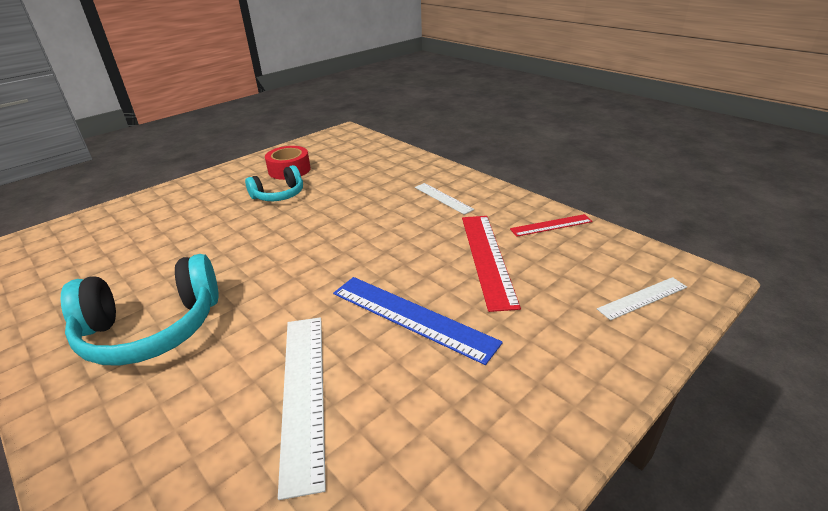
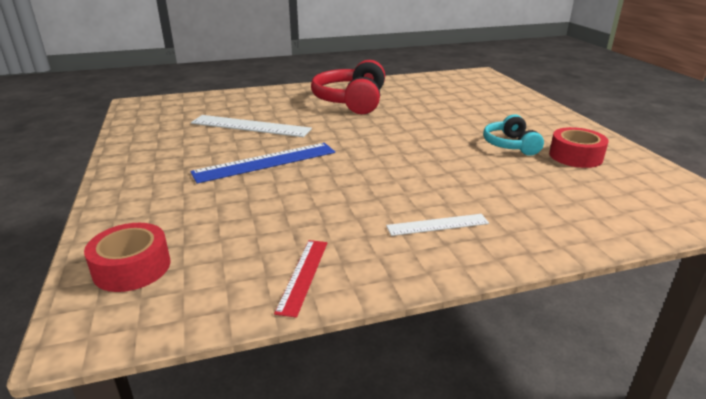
camera: 115 degrees right, 5 degrees down
turquoise headphones [61,254,219,366] -> red headphones [311,60,385,114]
red ruler [462,216,521,312] -> none
white ruler [597,277,687,320] -> red tape [84,223,170,292]

